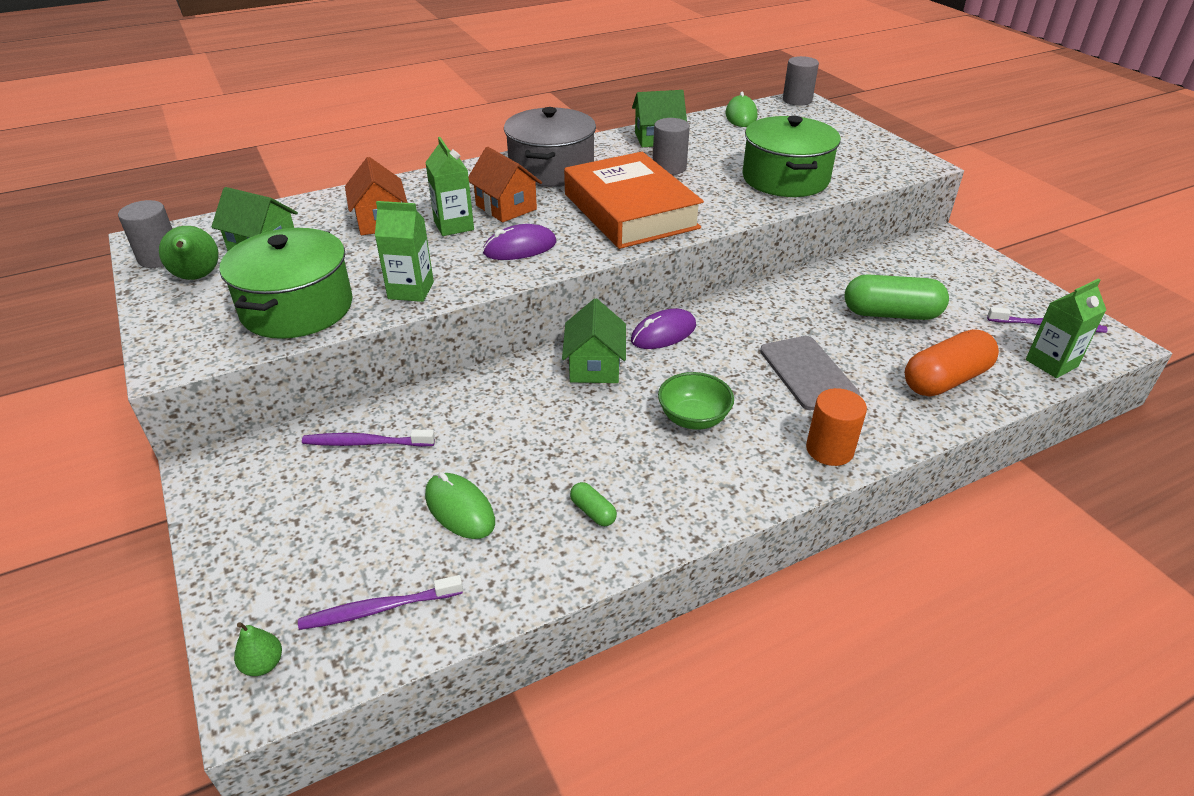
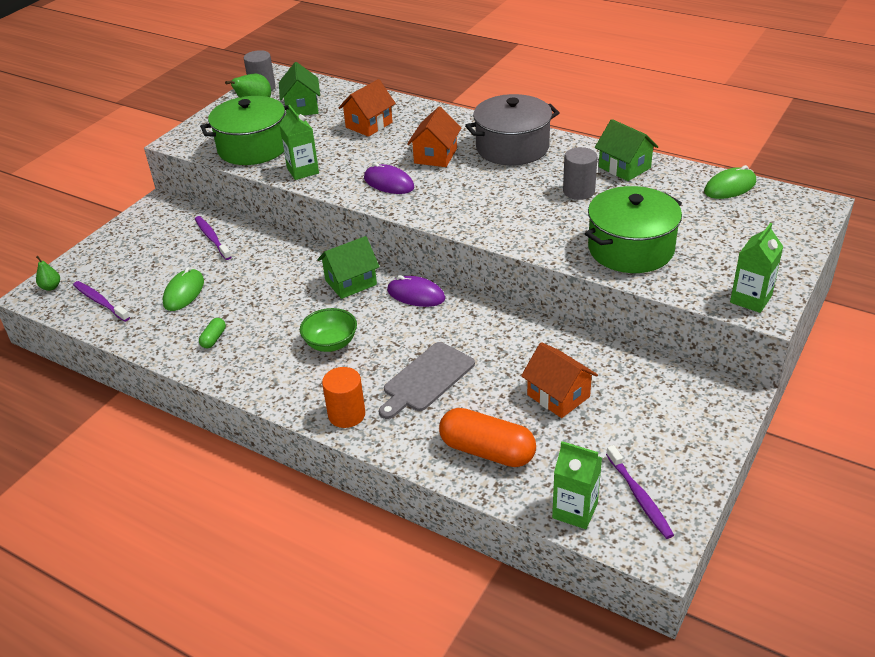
camera: 60 degrees right, 0 degrees up
green carton [425,137,474,236] -> green carton moved to [730,223,783,313]
orange book [564,152,704,249] -> none
grey cylinder [783,56,819,106] -> none
green capsule [845,274,949,320] -> orange house [521,342,598,418]

